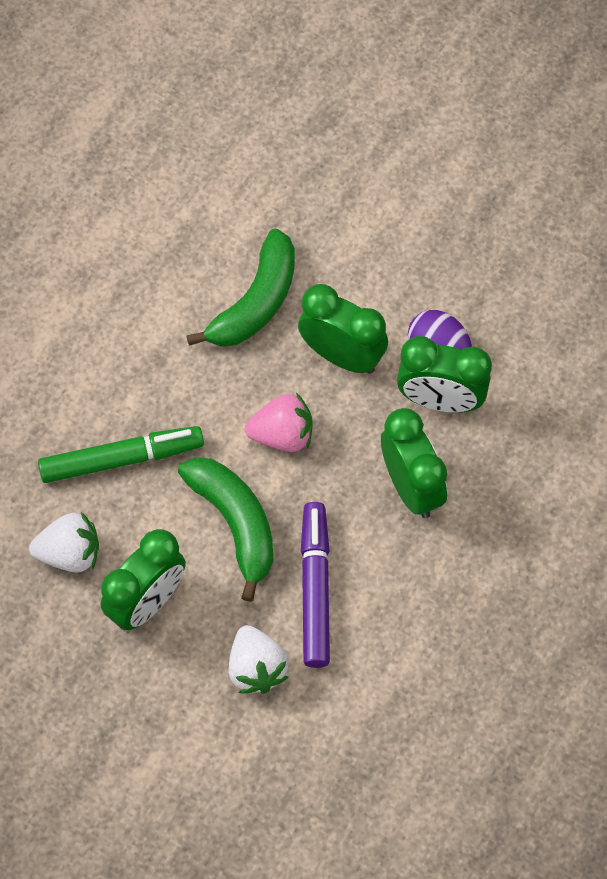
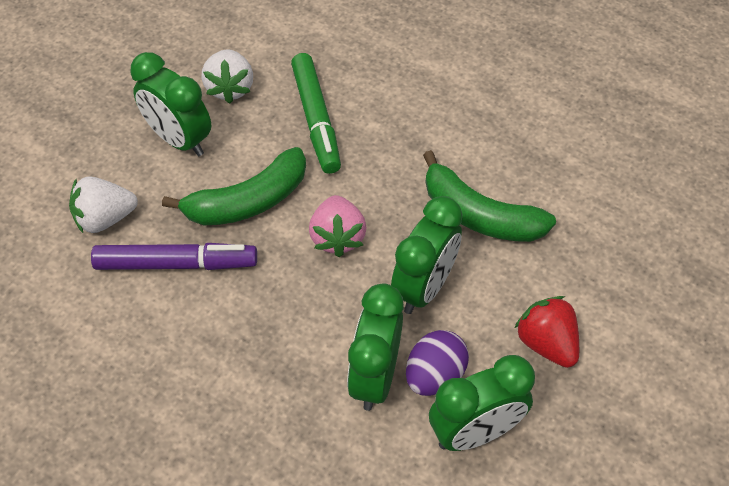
camera: 90 degrees right, 10 degrees down
green clock [381,408,447,518] -> green clock moved to [429,355,535,451]
none -> red strawberry [515,296,579,368]

